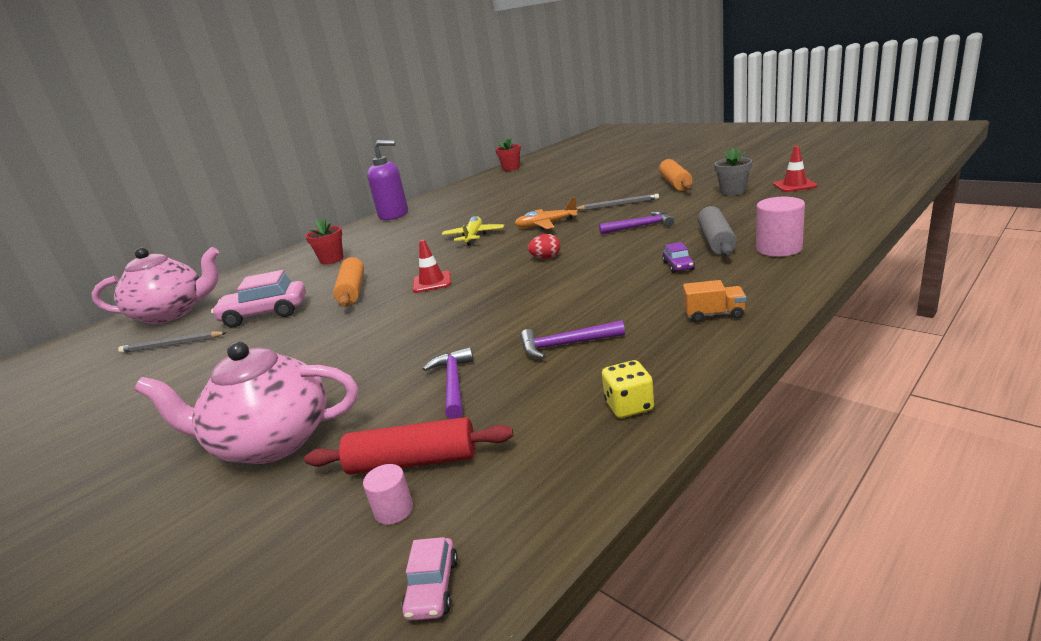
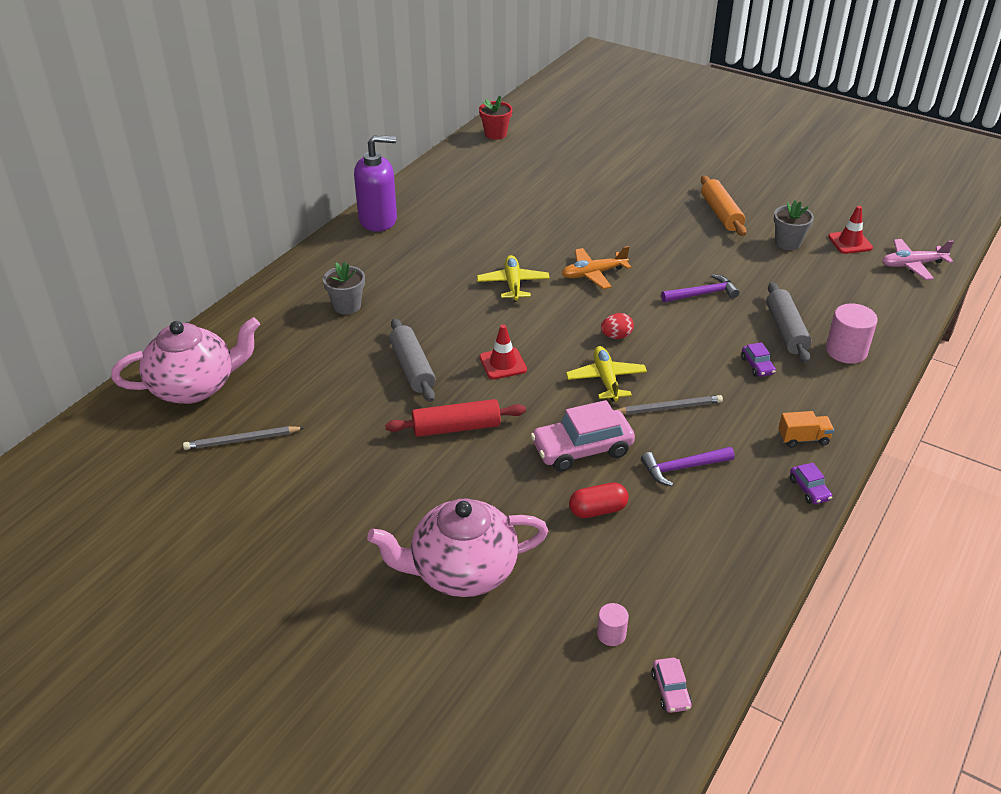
camera: 15 degrees left, 15 degrees up
pink car [211,270,306,327] -> pink car moved to [531,400,635,472]
red rolling pin [304,417,513,475] -> red rolling pin moved to [385,399,526,437]
red flower pot [305,218,344,264] -> grey flower pot [323,262,365,315]
orange rolling pin [333,257,364,307] -> grey rolling pin [389,318,436,402]
purple hammer [423,347,474,419] -> red capsule [569,483,629,518]
grey pencil [576,194,659,210] -> grey pencil moved to [617,395,723,414]
yellow dice [602,360,654,418] -> none
none -> yellow plane [566,346,647,401]
none -> purple car [790,463,832,504]
none -> pink plane [882,239,954,280]

